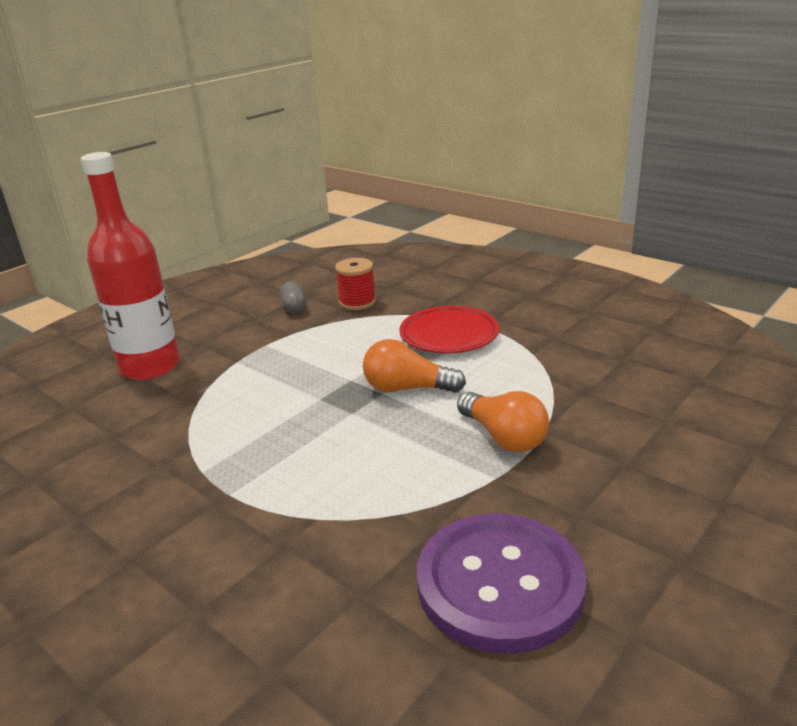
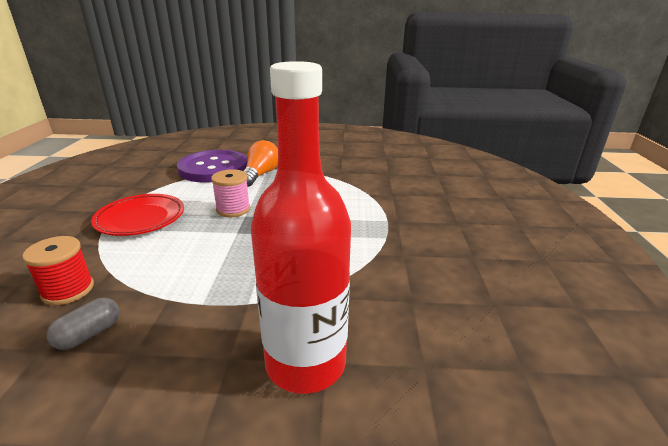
camera: 130 degrees left, 0 degrees up
orange light bulb [363,339,466,393] -> pink spool [211,169,250,217]
purple button [417,514,587,654] -> purple button moved to [177,150,247,183]

